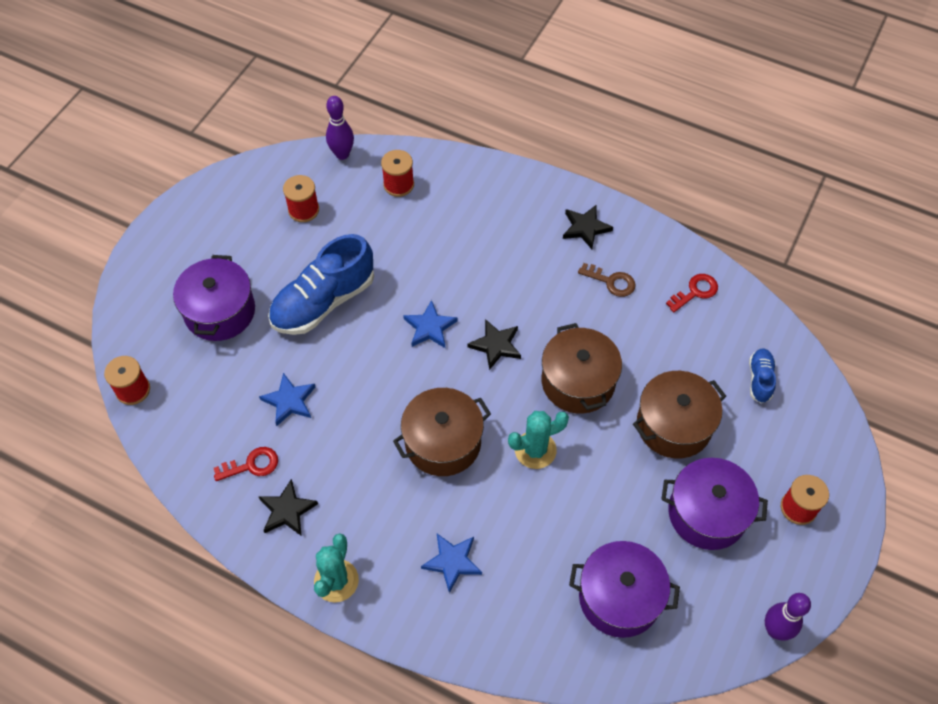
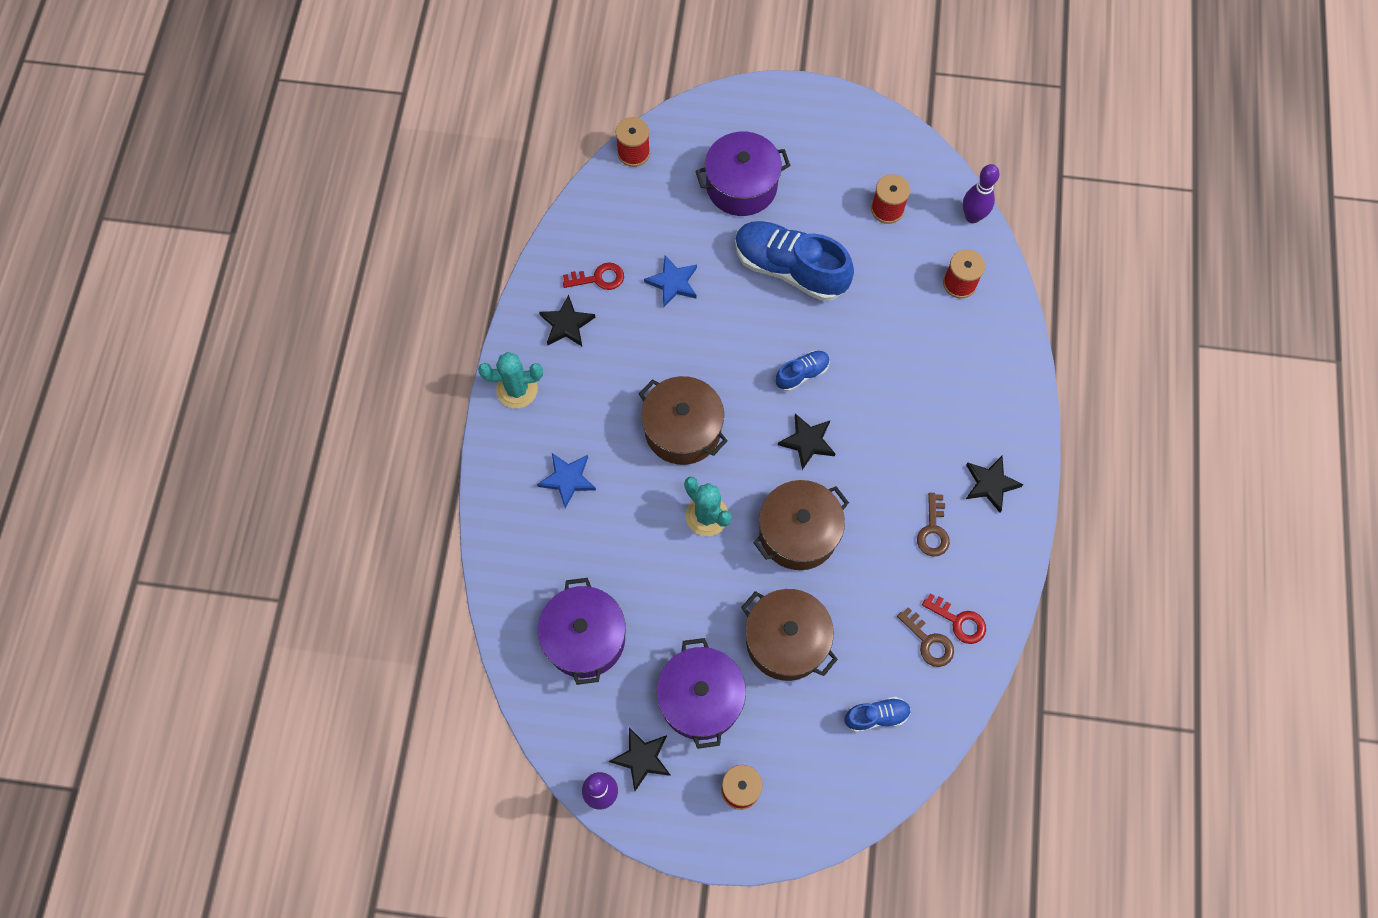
camera: 70 degrees right, 10 degrees up
red key [214,447,278,481] -> red key turned 60 degrees counterclockwise [563,262,624,290]
blue star [403,300,457,348] -> blue shoe [776,351,830,392]
none -> black star [609,727,671,791]
none -> brown key [897,607,954,667]

